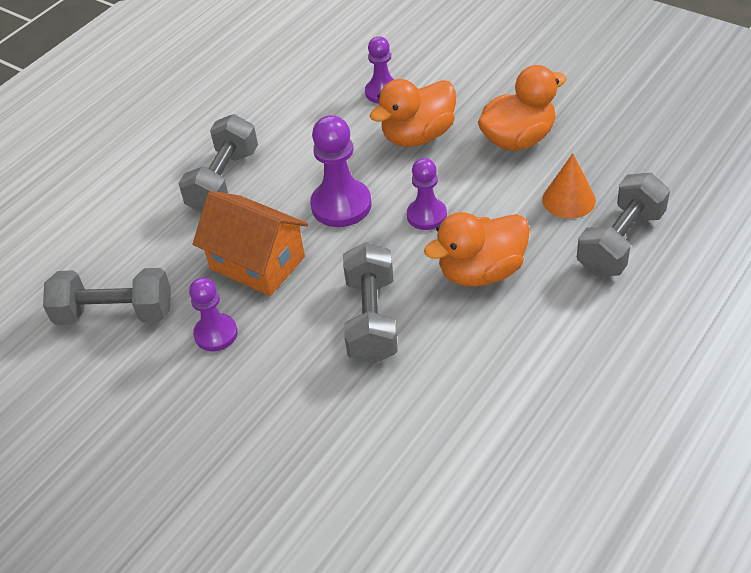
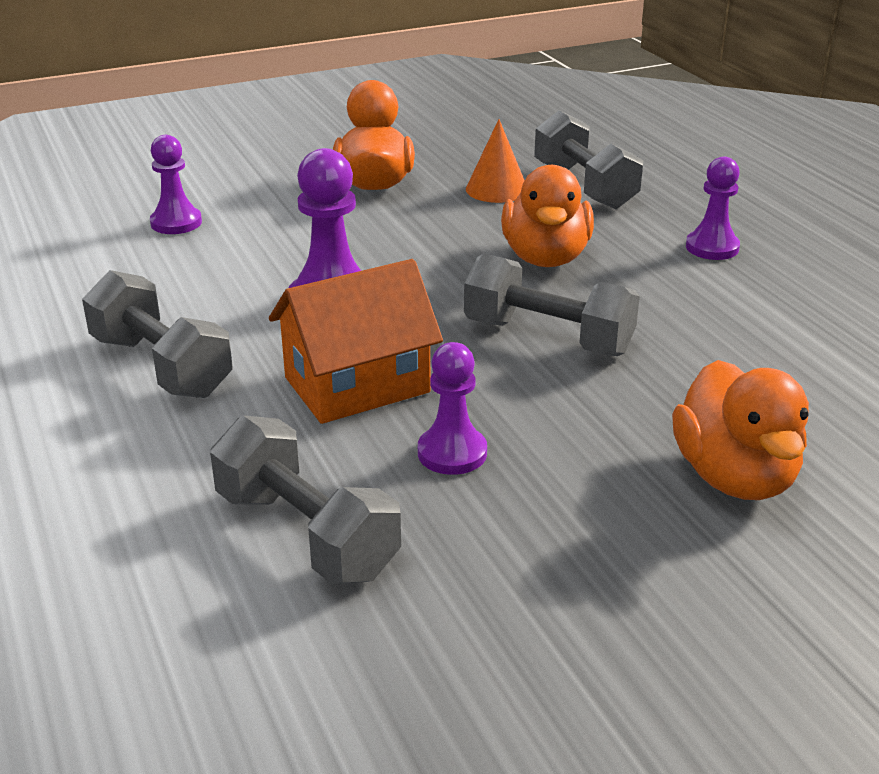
camera: 65 degrees left, 15 degrees down
grey dumbbell [43,268,171,325] -> grey dumbbell turned 75 degrees counterclockwise [210,415,401,584]
orange duck [370,79,456,147] -> orange duck moved to [672,360,809,500]
purple pawn [407,158,447,230] -> purple pawn moved to [686,157,740,260]

